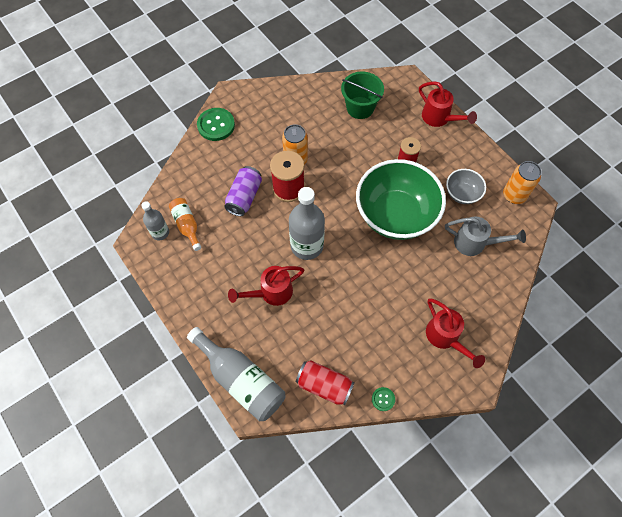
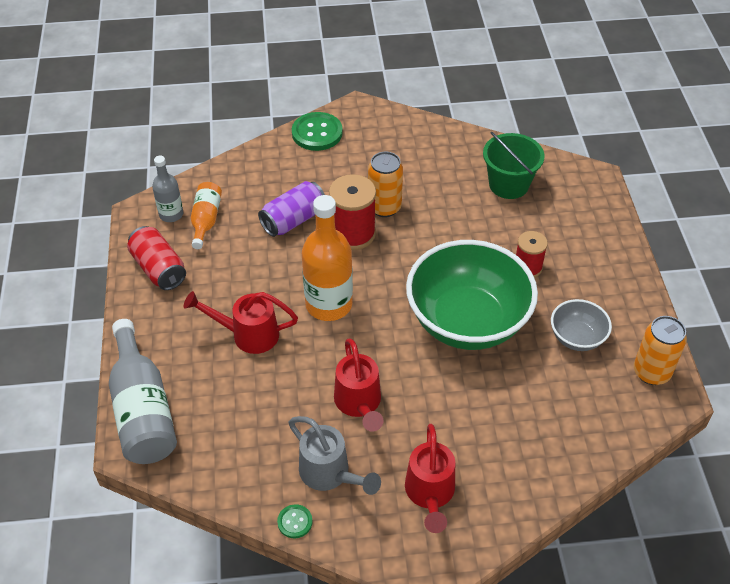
camera: 30 degrees right, 15 degrees down
grey bottle [289,187,325,260] -> orange bottle [302,195,353,321]
red can [296,360,355,405] -> red can moved to [127,226,186,290]
red watering can [419,81,477,127] -> red watering can moved to [334,339,383,432]
grey watering can [445,217,526,256] -> grey watering can moved to [288,416,381,495]

